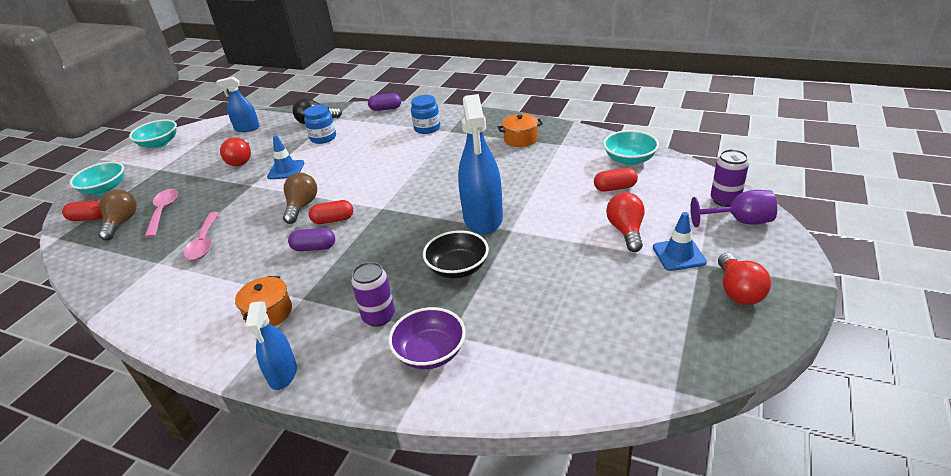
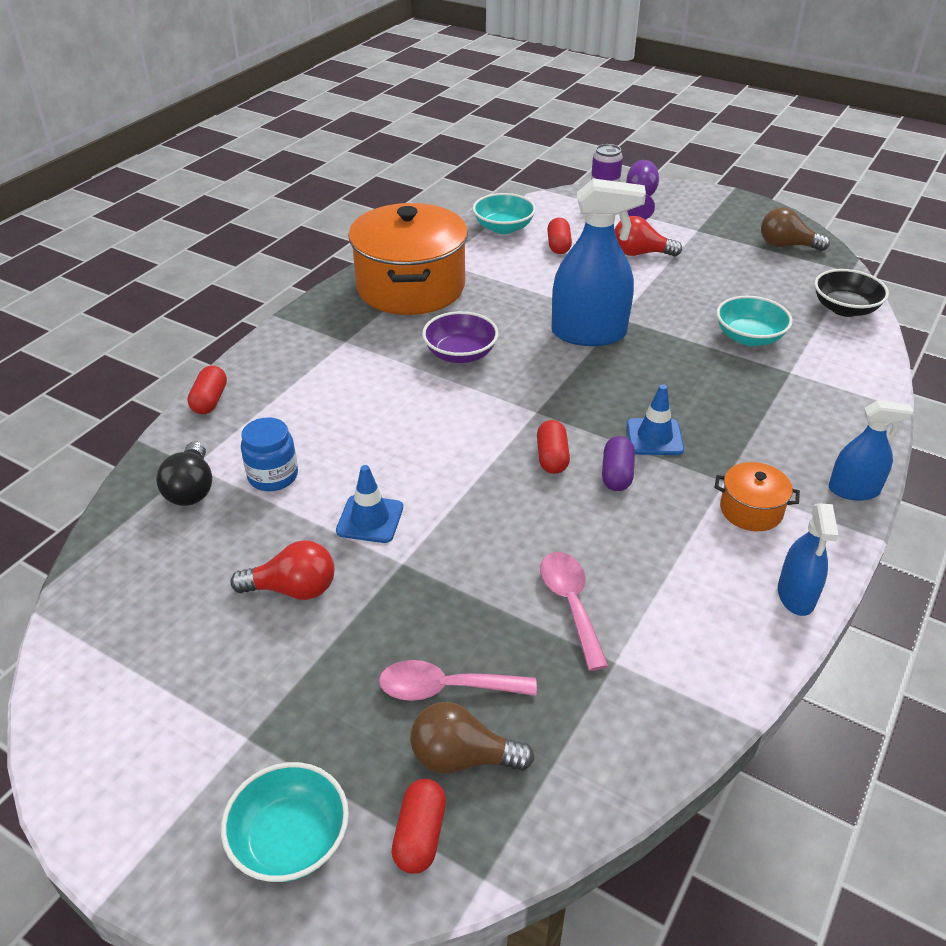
camera: 85 degrees left, 5 degrees up
turquoise bowl [129,120,177,148] -> turquoise bowl moved to [716,296,793,346]
pink spoon [183,212,219,260] -> pink spoon turned 105 degrees counterclockwise [540,552,608,671]
blue spray bottle [216,77,260,132] -> blue spray bottle moved to [778,503,838,616]
brown light bulb [283,173,317,224] -> brown light bulb moved to [761,208,830,251]
purple can [351,262,395,327] -> none
purple capsule [368,93,401,111] -> red capsule [187,366,227,414]
purple bowl [389,307,466,369] -> purple bowl moved to [422,311,499,363]
blue jar [411,95,440,134] -> none
black bowl [423,230,489,278] -> black bowl moved to [814,269,889,317]
orange pot [498,114,543,147] -> orange pot [348,203,468,315], size x2.30
blue traffic cone [653,212,707,271] -> blue traffic cone moved to [627,384,684,455]
red light bulb [718,253,771,305] -> none

